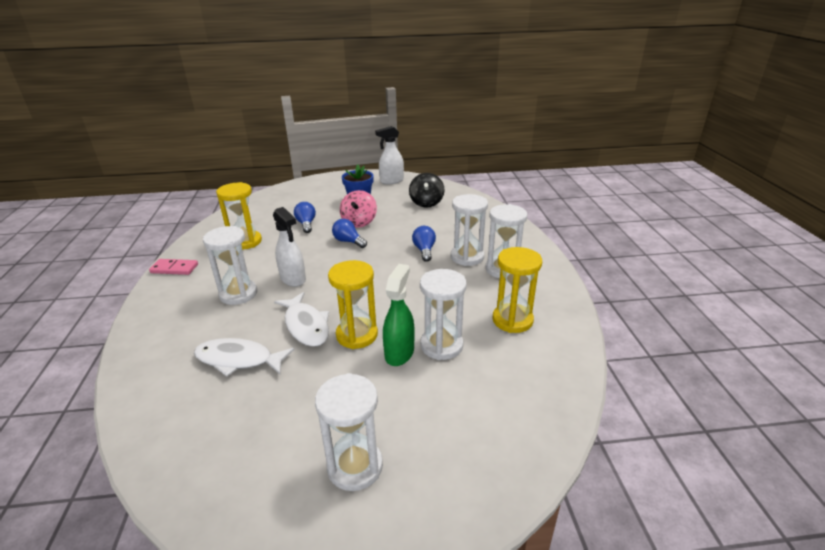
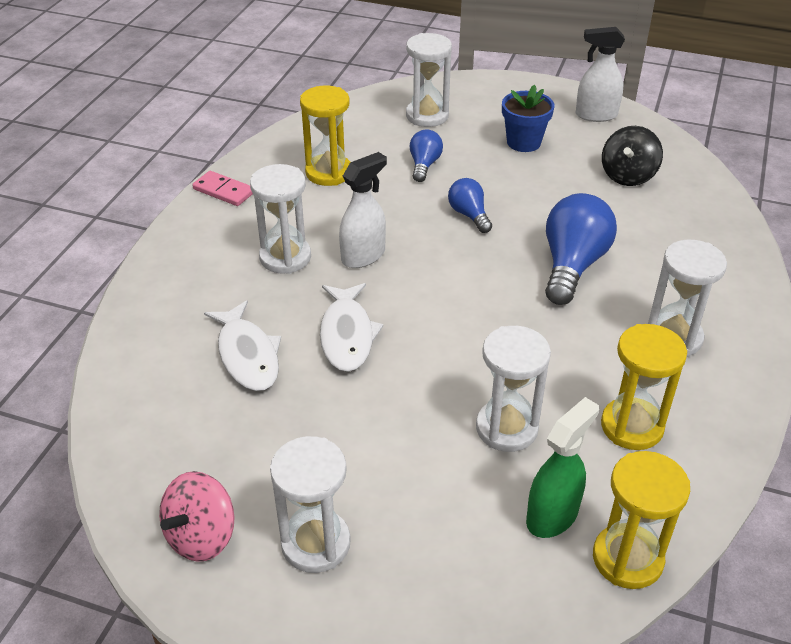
camera: 25 degrees right, 10 degrees up
white fish [194,338,295,377] -> white fish turned 150 degrees counterclockwise [204,300,281,391]
white spray bottle [273,207,306,287] -> white spray bottle turned 120 degrees counterclockwise [339,152,387,268]
yellow hourglass [328,260,378,349] -> yellow hourglass moved to [593,451,690,589]
pink spinning top [340,190,377,228] -> pink spinning top moved to [159,471,235,562]
green spray bottle [383,264,415,366] -> green spray bottle moved to [526,397,599,538]
blue light bulb [412,226,436,262] -> blue light bulb [545,193,617,305], size x1.82
white hourglass [451,194,488,266] -> white hourglass moved to [406,33,452,127]

